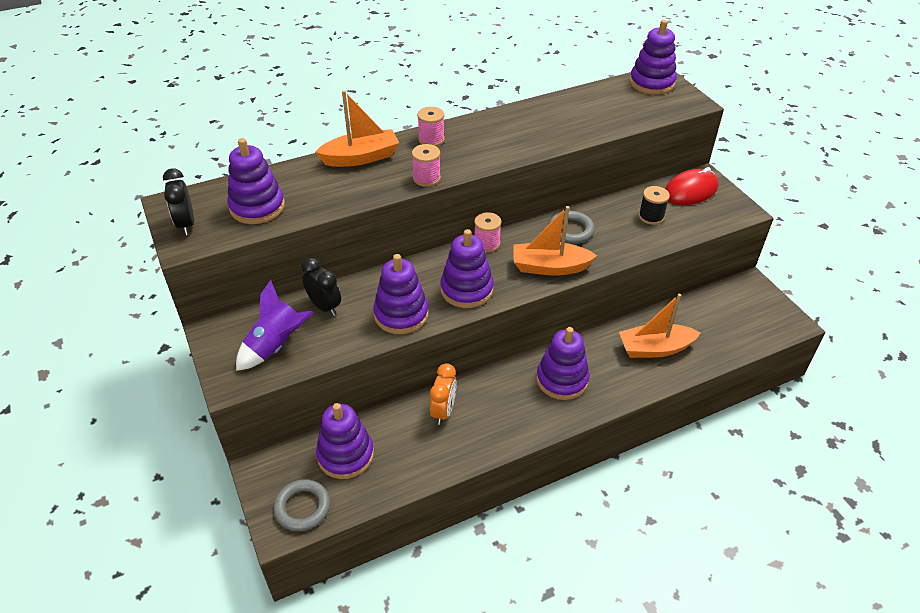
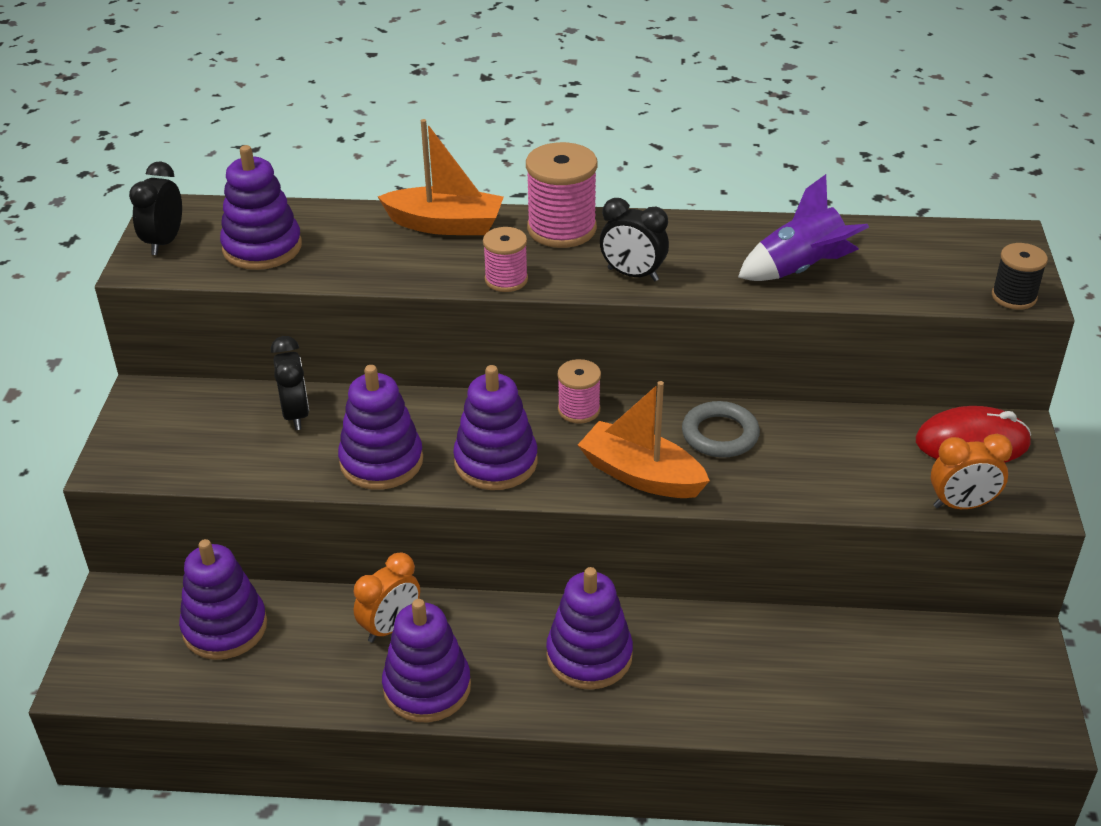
camera: 30 degrees right, 5 degrees down
purple rocket [236,280,313,371] -> purple rocket moved to [738,174,869,281]
grey ring [273,479,330,531] -> none
pink spool [417,107,445,146] -> pink spool [526,142,597,248], size x1.68
orange boat [619,294,701,358] -> none
purple stacking toy [630,20,677,95] -> purple stacking toy moved to [382,599,471,722]
black spool [639,186,670,225] -> black spool moved to [992,243,1048,310]
none -> black clock [600,198,669,281]
none -> orange clock [931,434,1013,509]

